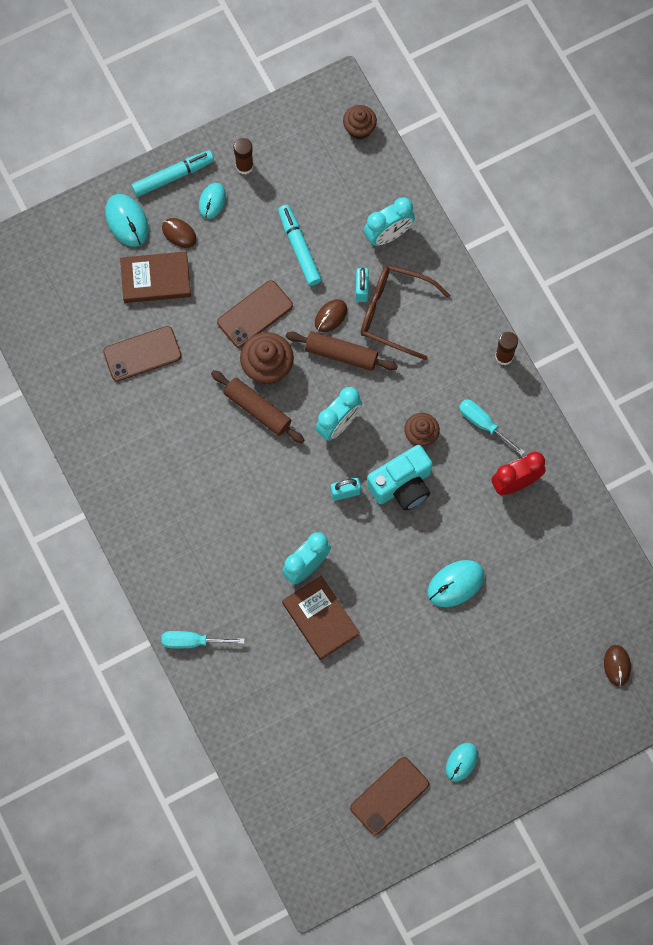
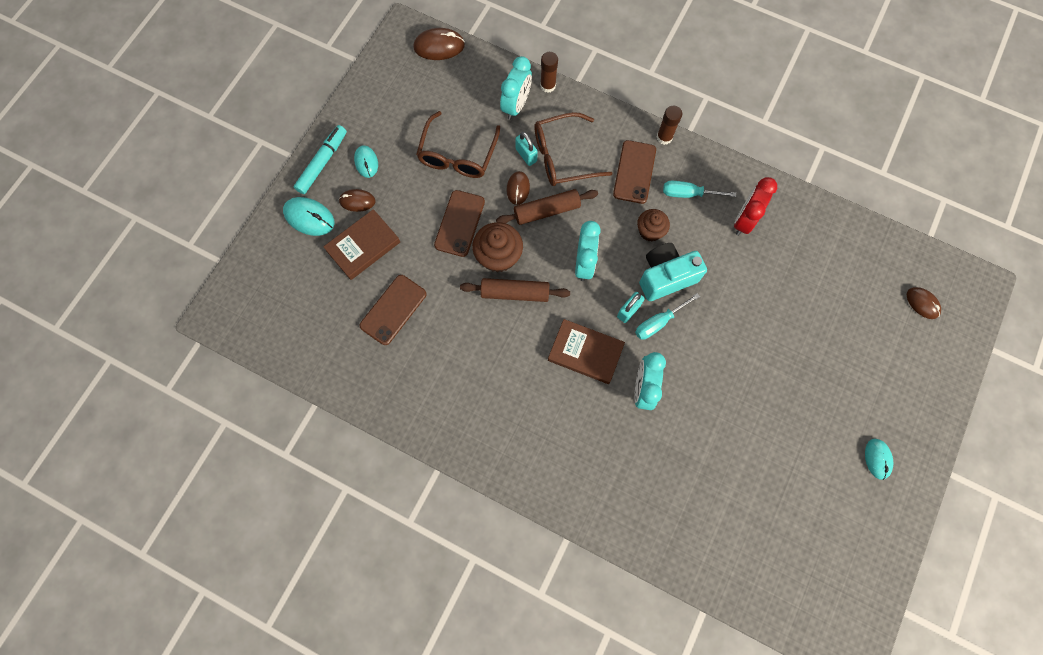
camera: 35 degrees left, 0 degrees up
turquoise screwdriver [162,631,245,648] -> turquoise screwdriver moved to [635,293,700,340]
brown glue stick [233,138,254,174] -> brown glue stick moved to [540,52,558,93]
turquoise marker [278,205,322,286] -> brown glasses [416,111,500,178]
brown book [282,576,360,660] -> brown book moved to [548,319,625,384]
brown cupcake [343,105,377,139] -> brown mouse [413,28,465,60]
brown phone [350,757,429,835] -> brown phone moved to [613,140,656,204]
turquoise camera [367,445,433,511] -> turquoise camera turned 135 degrees counterclockwise [639,243,707,301]
turquoise mouse [428,560,484,607] -> none

